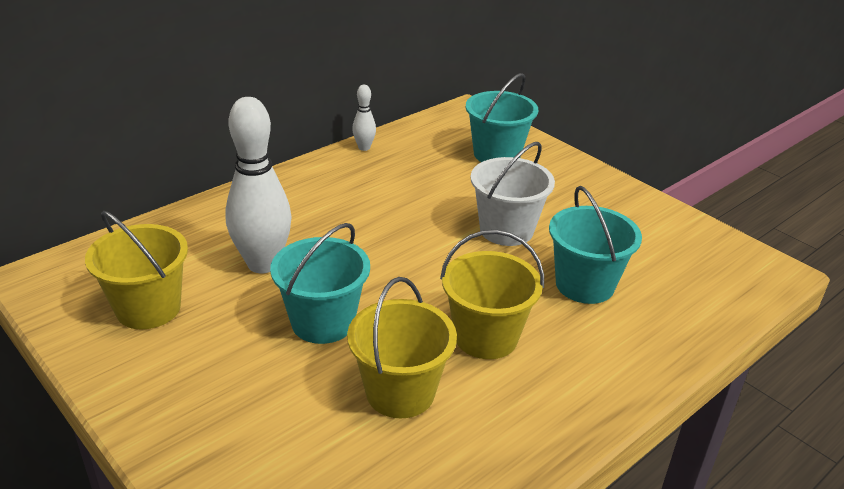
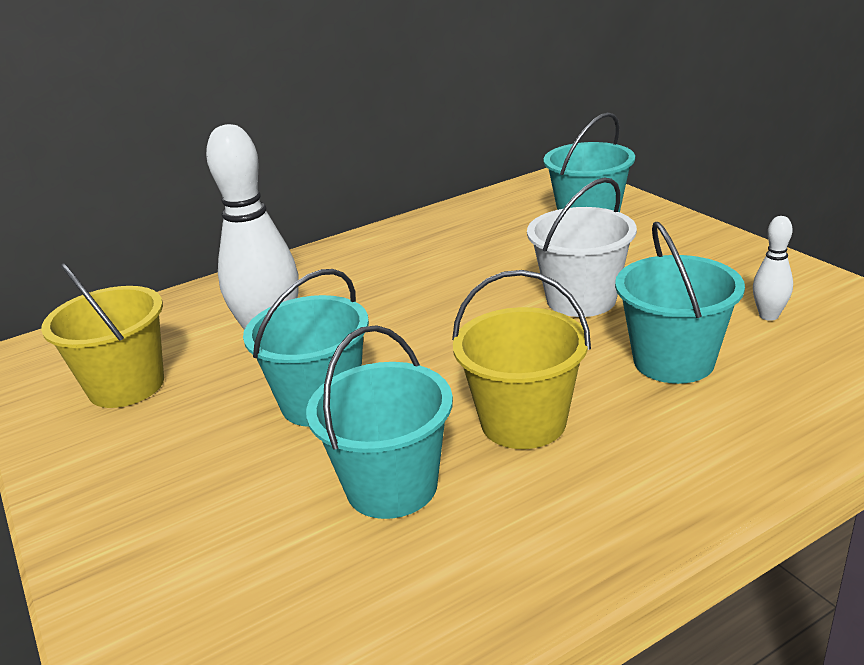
camera: 15 degrees right, 5 degrees down
yellow bucket [347,277,457,418] -> turquoise bucket [306,325,453,519]
white bowling pin [352,85,376,151] -> white bowling pin moved to [753,216,793,321]

